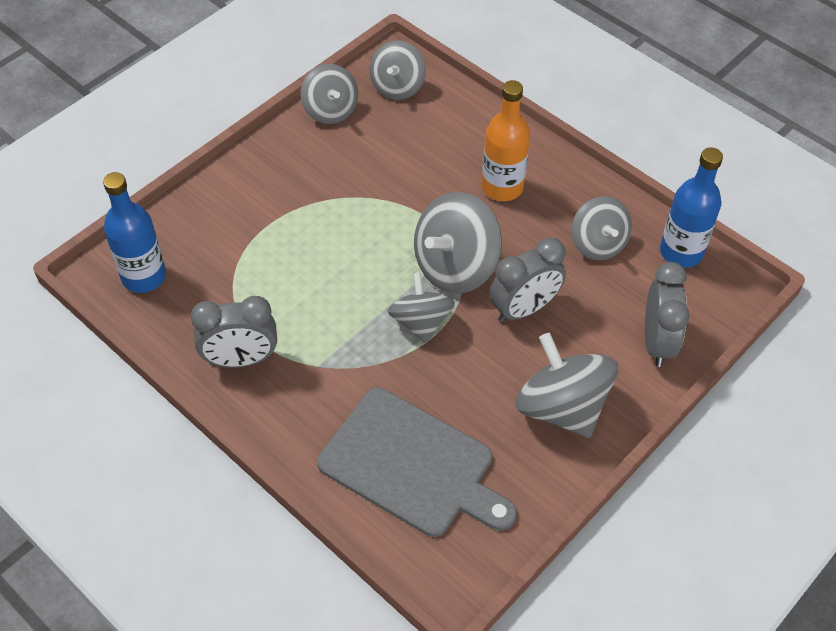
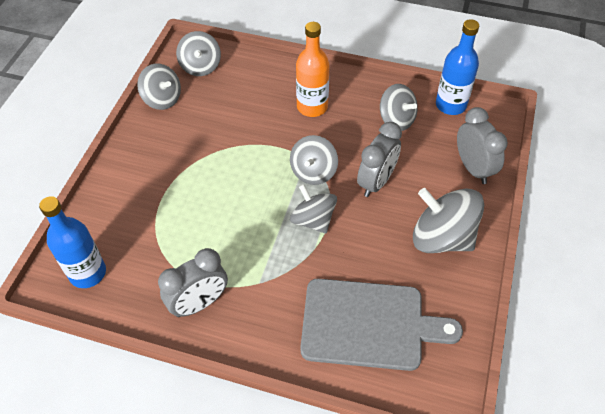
camera: 25 degrees left, 0 degrees up
grey spinning top [414,192,502,294] -> grey spinning top [290,135,338,185], size x0.65

